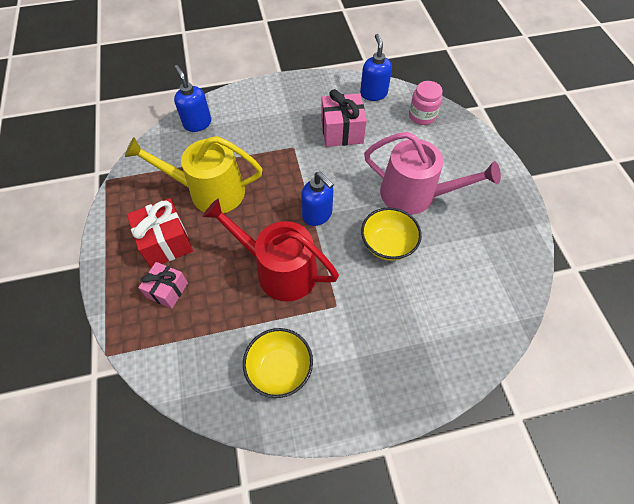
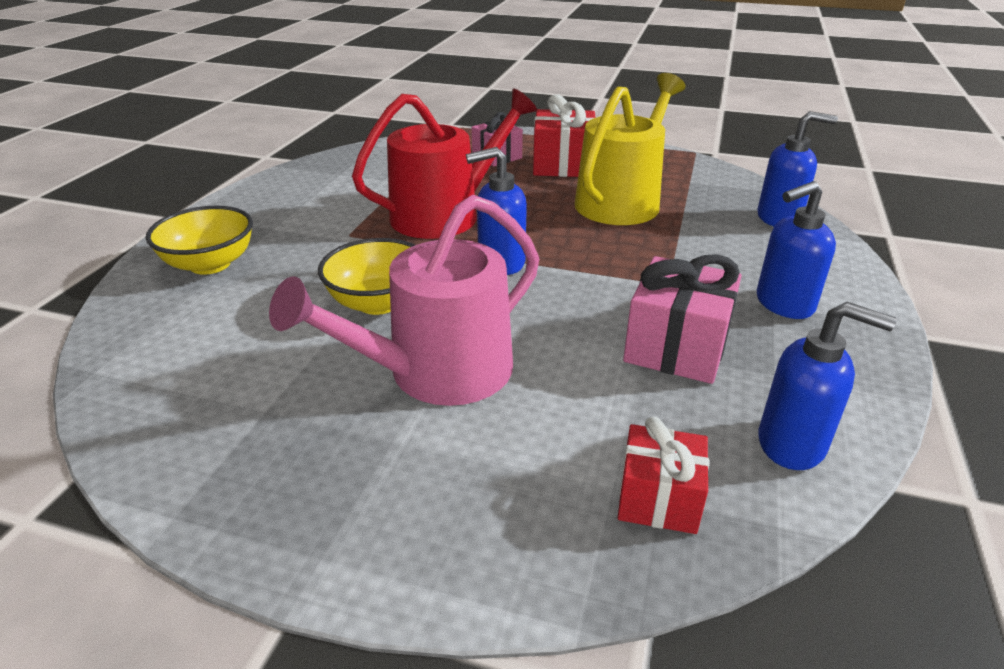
camera: 120 degrees right, 25 degrees down
yellow bowl [243,328,313,398] -> yellow bowl moved to [146,206,253,275]
pink jar [409,81,443,125] -> red gift [618,417,709,534]
none -> blue soap dispenser [757,181,836,319]

